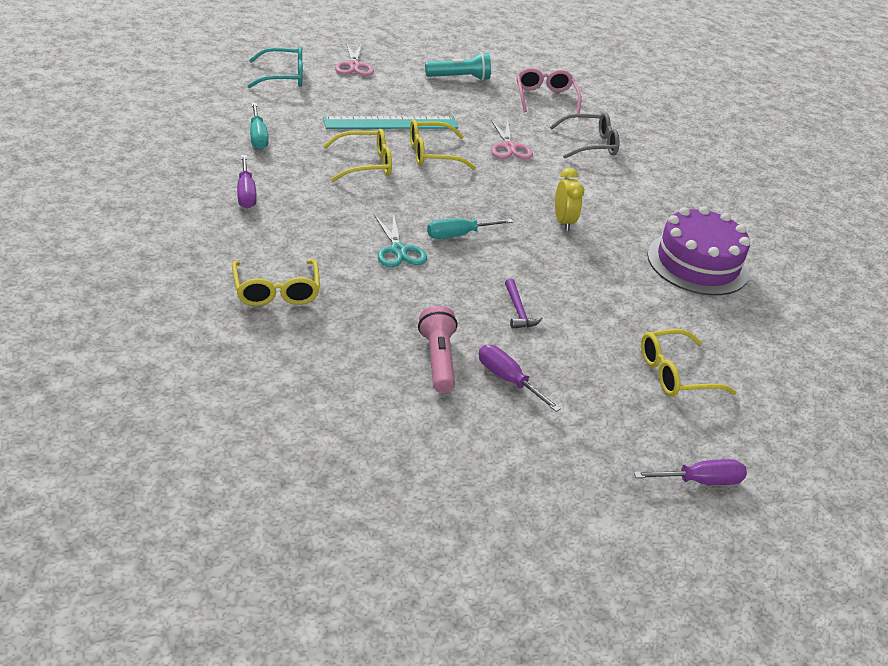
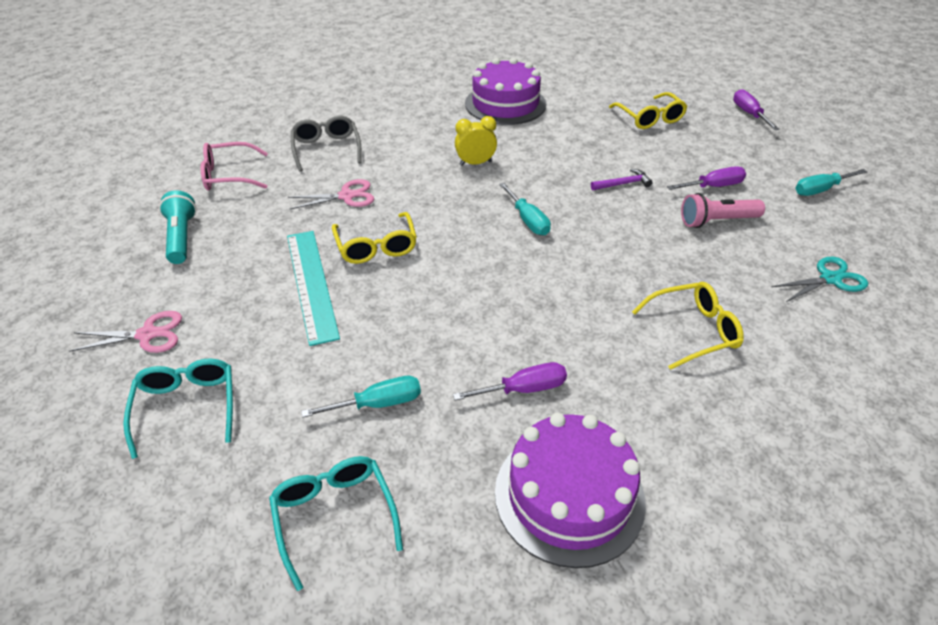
camera: 90 degrees left, 5 degrees up
yellow glasses [323,129,392,181] -> none
turquoise scissors [374,213,427,267] -> turquoise scissors moved to [771,257,868,302]
purple screwdriver [479,345,561,412] -> purple screwdriver turned 150 degrees counterclockwise [667,166,746,190]
none -> turquoise glasses [269,456,403,591]
none -> purple cake [495,413,646,568]
none -> turquoise screwdriver [795,169,867,196]

